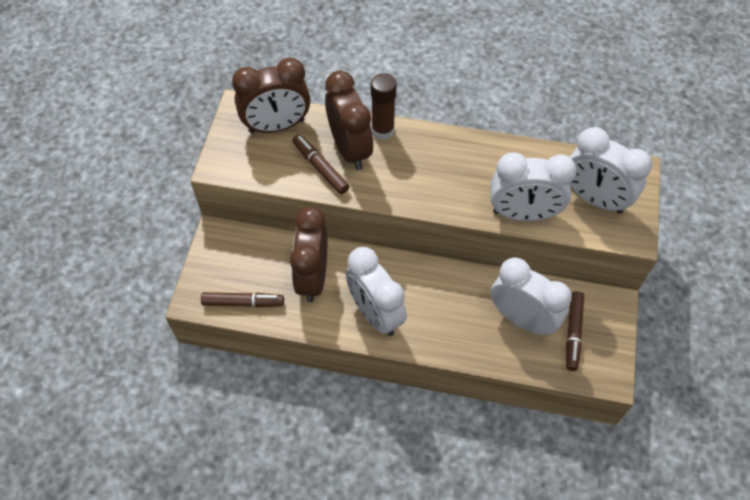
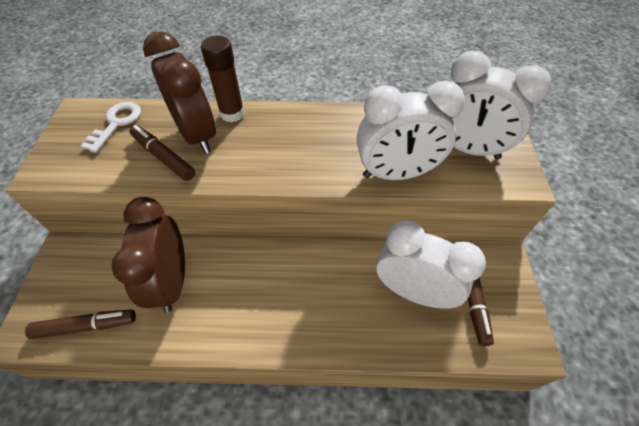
camera: 10 degrees left, 5 degrees down
brown clock [232,58,310,133] -> white key [80,102,141,153]
white clock [345,247,407,336] -> none

